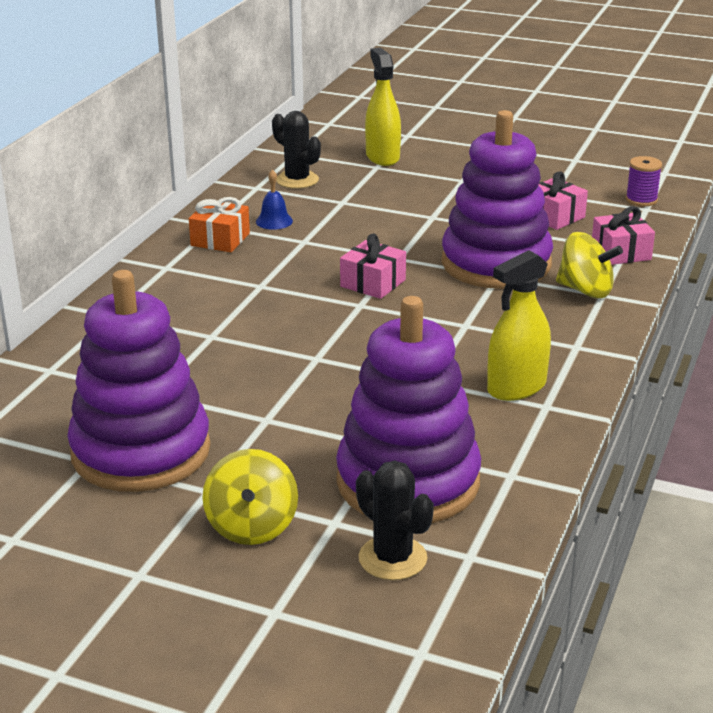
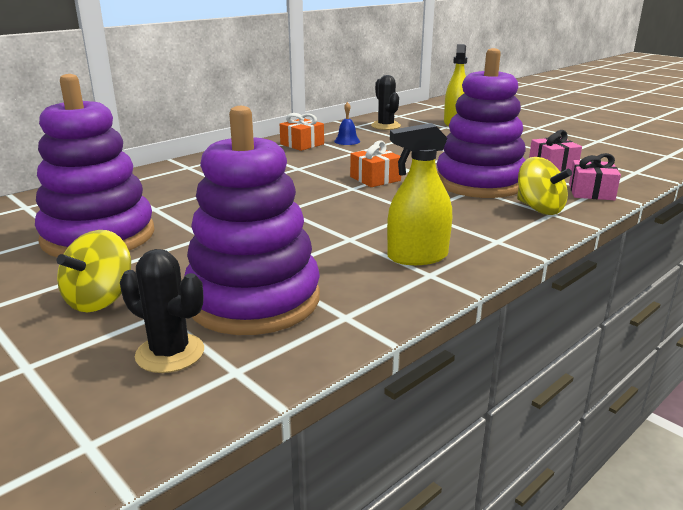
camera: 25 degrees right, 5 degrees down
pink gift [340,233,406,299] -> orange gift [350,140,401,187]
black cactus [356,461,434,580] -> black cactus turned 45 degrees counterclockwise [120,249,204,373]
purple spool [626,156,662,207] -> none

